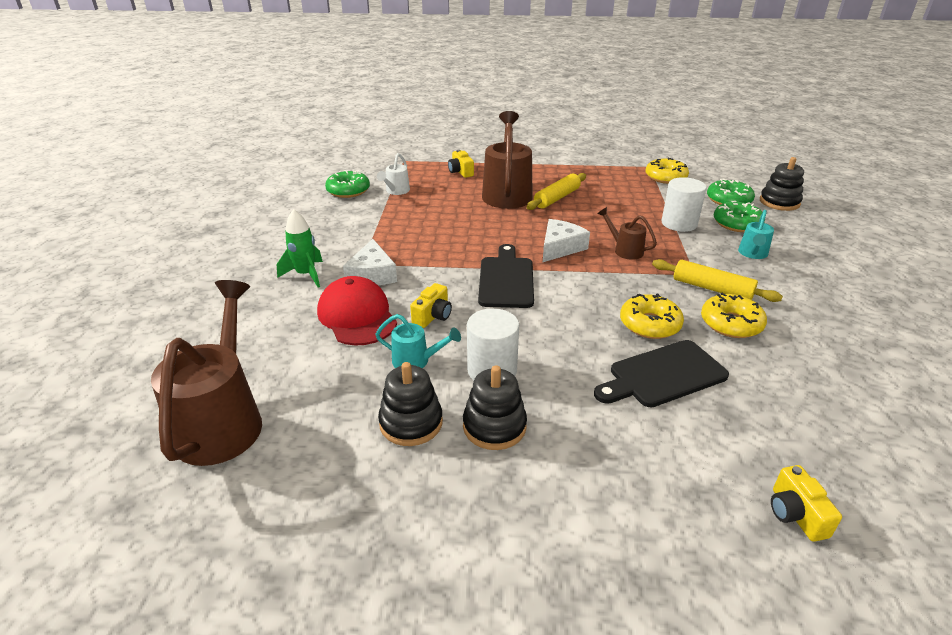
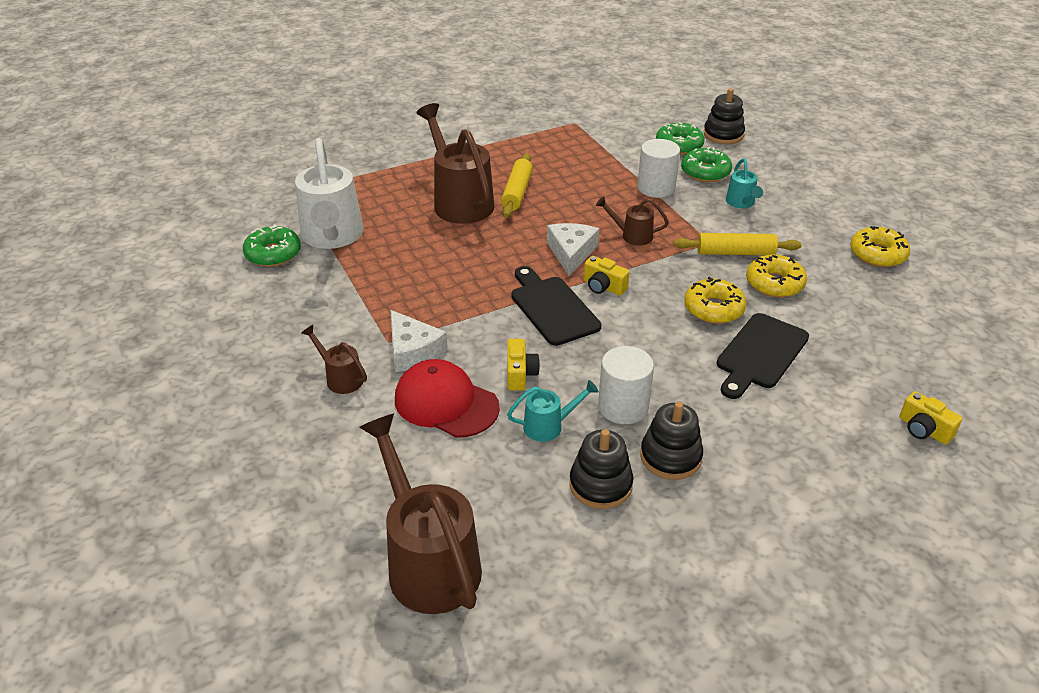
camera: 30 degrees left, 5 degrees up
green rocket [277,209,323,288] -> brown watering can [301,325,367,394]
white watering can [377,153,410,195] -> white watering can [295,138,364,249], size x2.08
yellow camera [448,149,474,178] -> yellow camera moved to [584,256,630,295]
yellow donut [646,158,689,184] -> yellow donut moved to [850,226,910,267]

